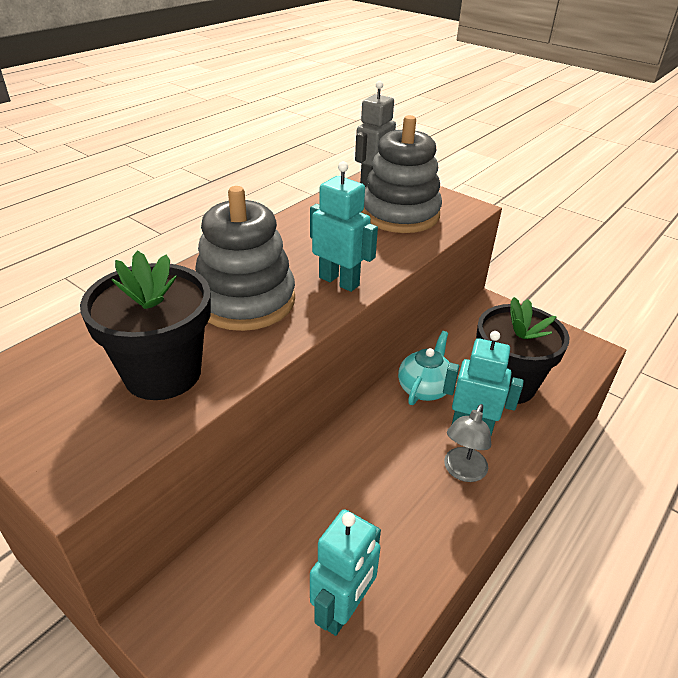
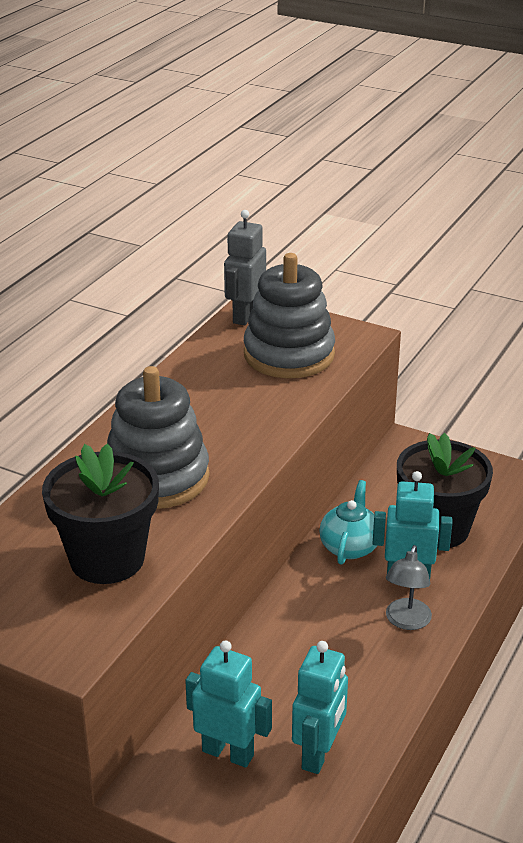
camera: 10 degrees left, 5 degrees down
turquoise robot [310,161,378,292] -> turquoise robot moved to [185,641,272,768]

